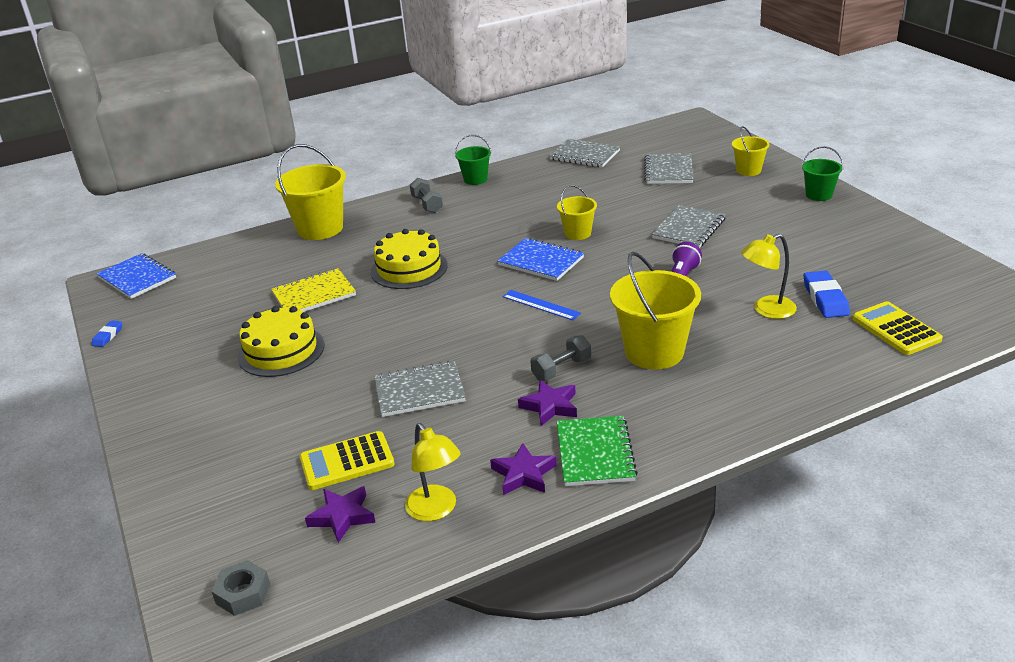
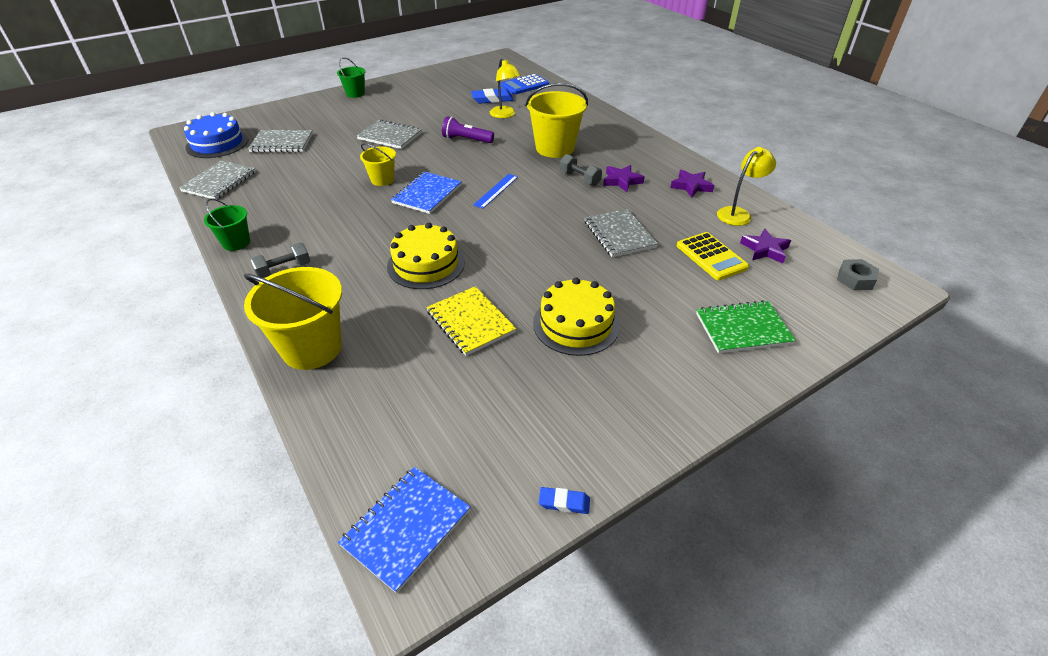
camera: 100 degrees left, 10 degrees up
green notebook [557,416,638,486] -> green notebook moved to [696,300,796,353]
yellow bucket [732,126,769,176] -> none
yellow calculator [852,301,943,355] -> blue calculator [501,74,549,95]
none -> blue cake [184,112,249,158]

